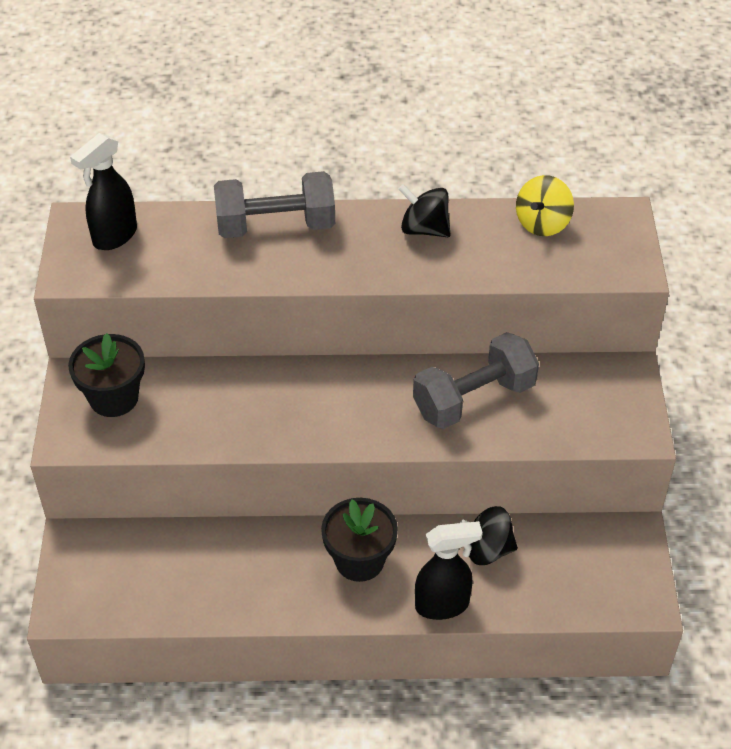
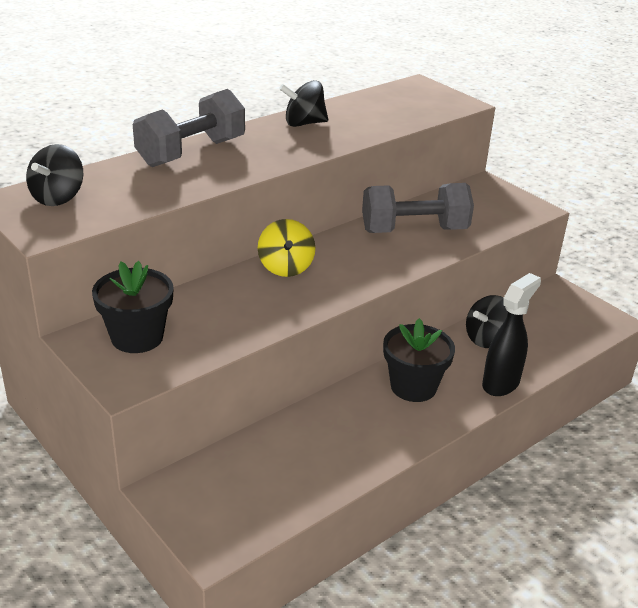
camera: 40 degrees left, 15 degrees down
black spray bottle [70,133,137,250] -> black spinning top [26,144,83,206]
grey dumbbell [413,332,539,429] -> grey dumbbell turned 60 degrees clockwise [362,183,474,233]
yellow spinning top [516,175,574,236] -> yellow spinning top moved to [258,219,315,277]

